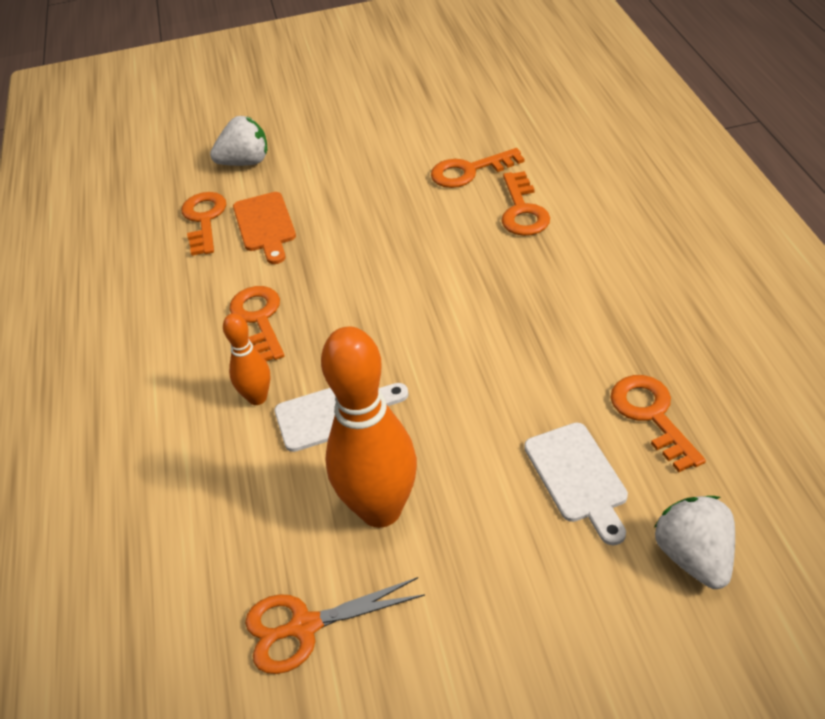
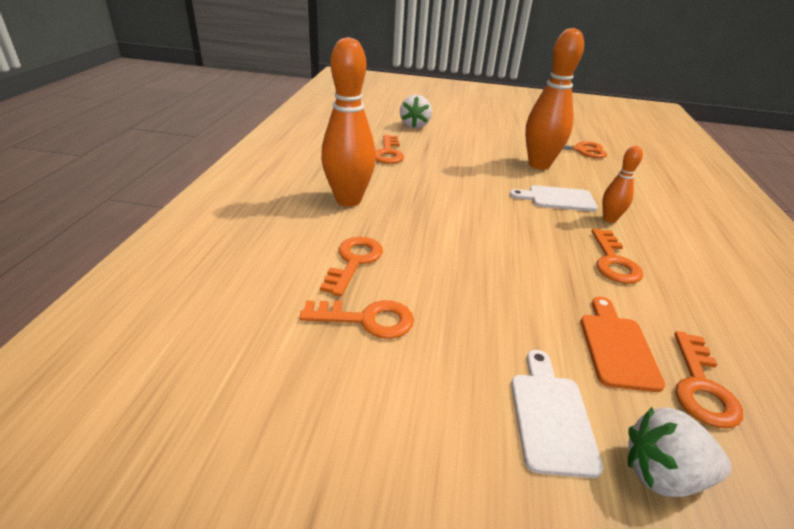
camera: 165 degrees left, 10 degrees down
white cutting board [524,423,628,545] -> white cutting board moved to [511,350,603,478]
none -> orange bowling pin [321,37,376,207]

